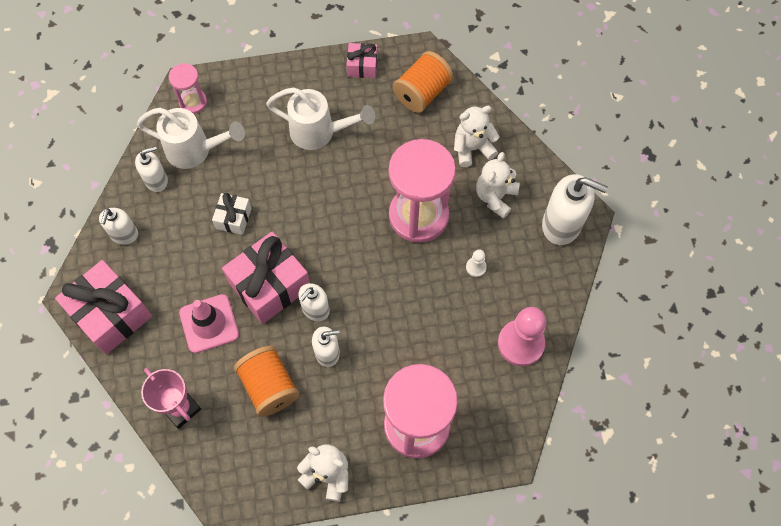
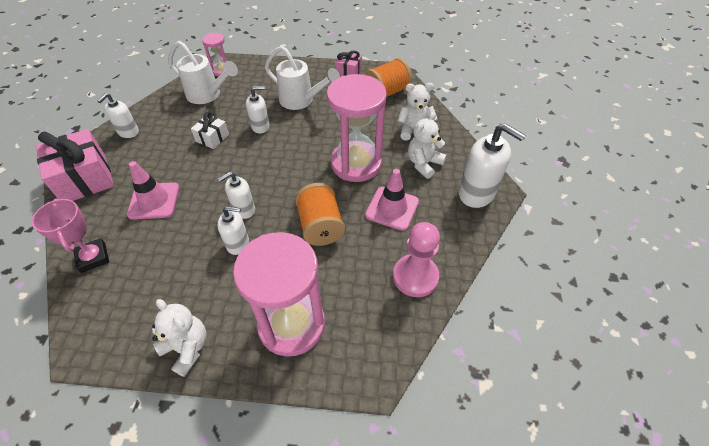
camera: 15 degrees right, 15 degrees down
white soap dispenser [135,146,168,192] -> white soap dispenser moved to [246,86,269,134]
pink gift [222,231,310,324] -> none
orange spool [234,346,299,417] -> orange spool moved to [295,183,345,246]
white pawn [466,250,487,277] -> pink traffic cone [365,169,419,231]

